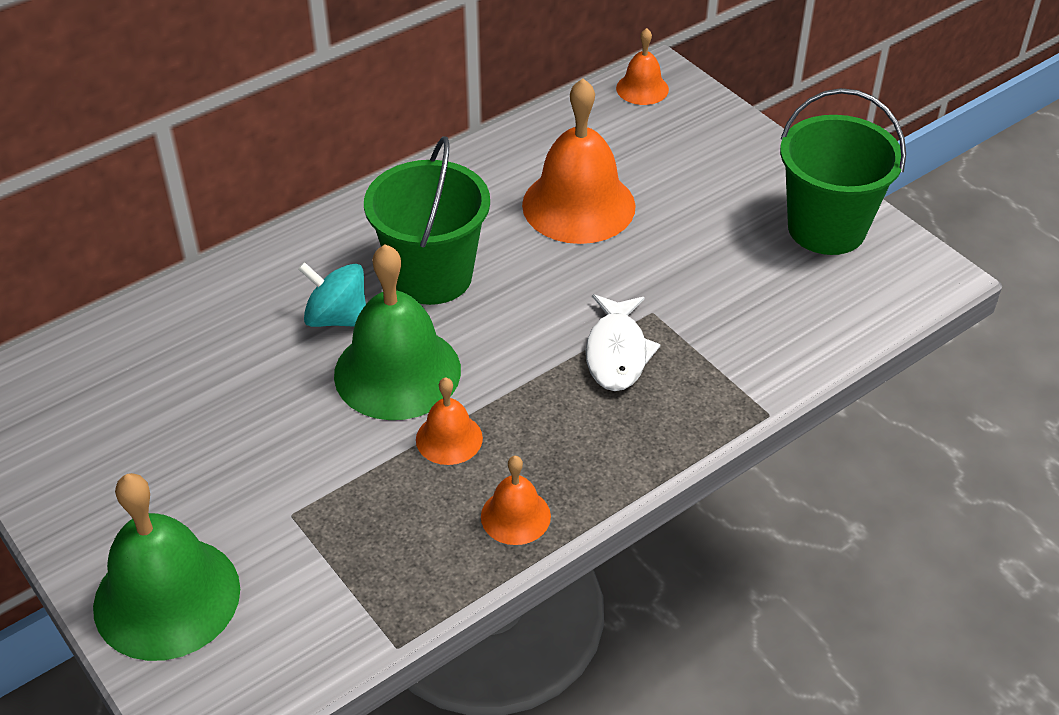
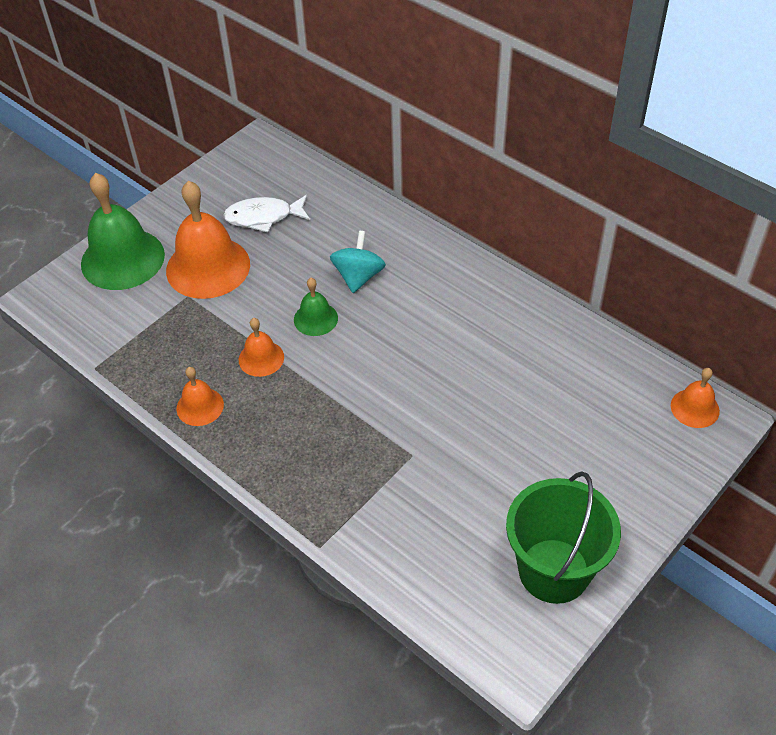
camera: 80 degrees right, 5 degrees up
green bell [334,244,461,420] -> green bell [294,278,338,336], size x0.51
green bucket [364,136,490,305] -> none
orange bell [522,78,636,244] -> orange bell moved to [166,181,250,299]
white fish [586,294,661,391] -> white fish moved to [223,195,310,232]

